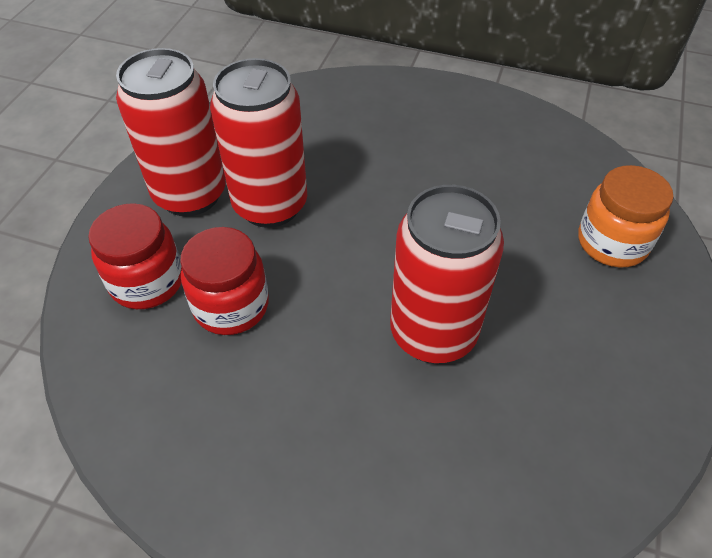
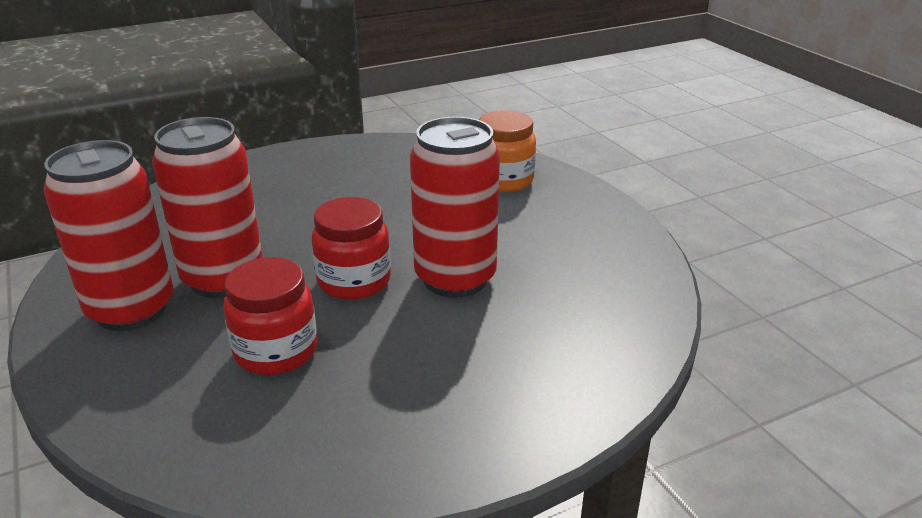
camera: 45 degrees left, 20 degrees down
red jar [88,203,182,309] -> red jar moved to [312,197,391,300]

